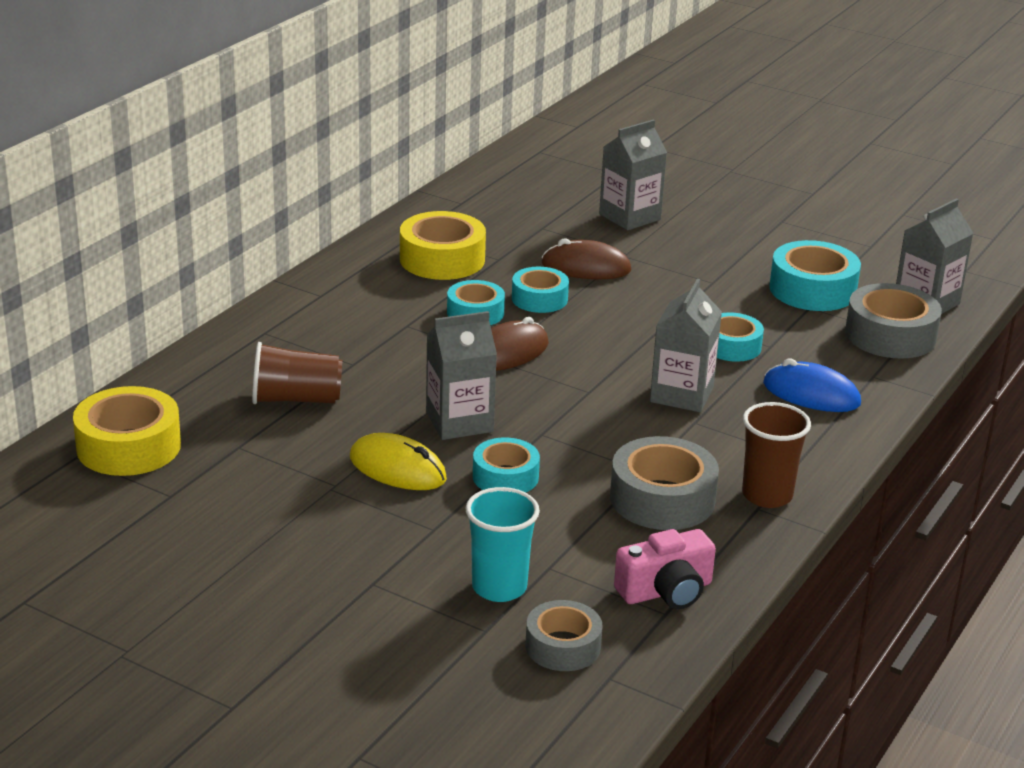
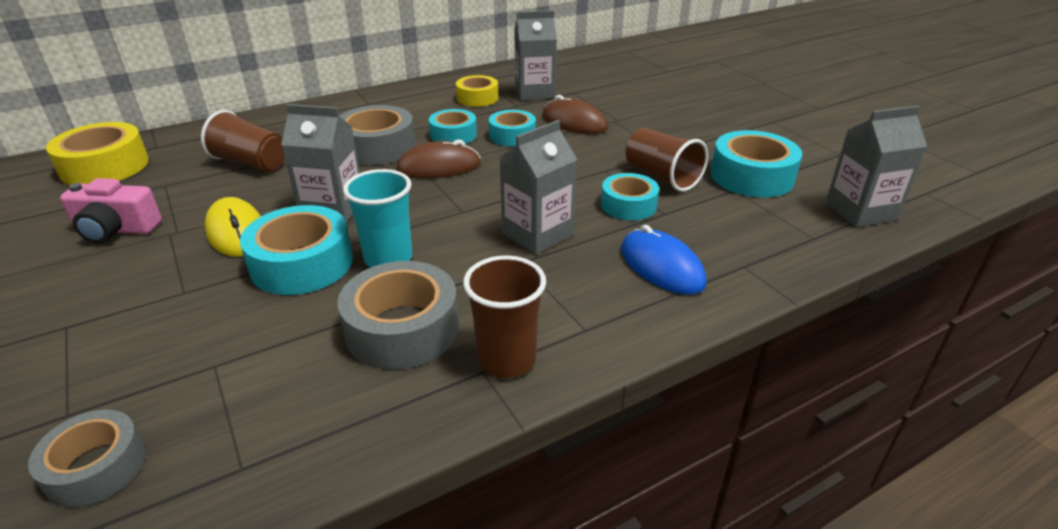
camera: 30 degrees right, 5 degrees up
yellow tape [400,211,486,280] -> yellow tape [456,75,498,107], size x0.64
turquoise cup [465,487,540,602] -> turquoise cup moved to [343,169,412,267]
turquoise tape [473,437,540,492] -> turquoise tape [240,205,353,295], size x1.57
grey carton [599,120,667,230] -> grey carton moved to [514,11,557,100]
pink camera [614,529,716,609] -> pink camera moved to [60,178,162,243]
grey tape [845,283,942,359] -> grey tape moved to [340,105,416,165]
none -> brown cup [626,128,708,192]

